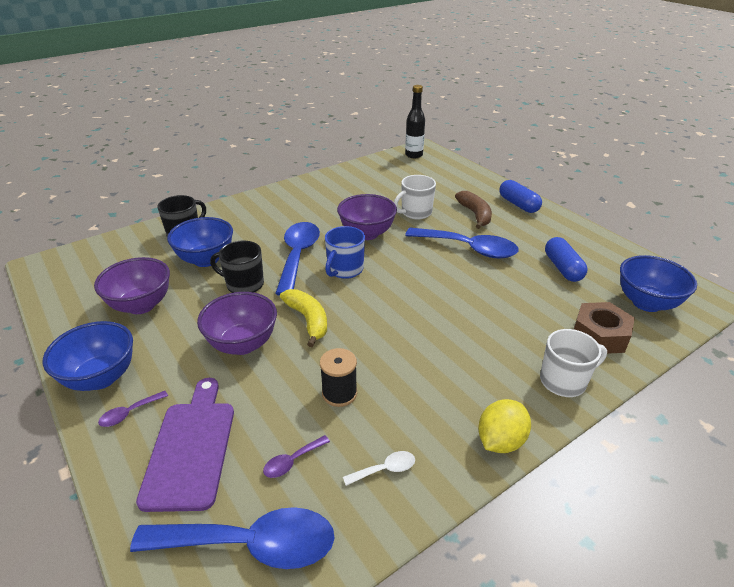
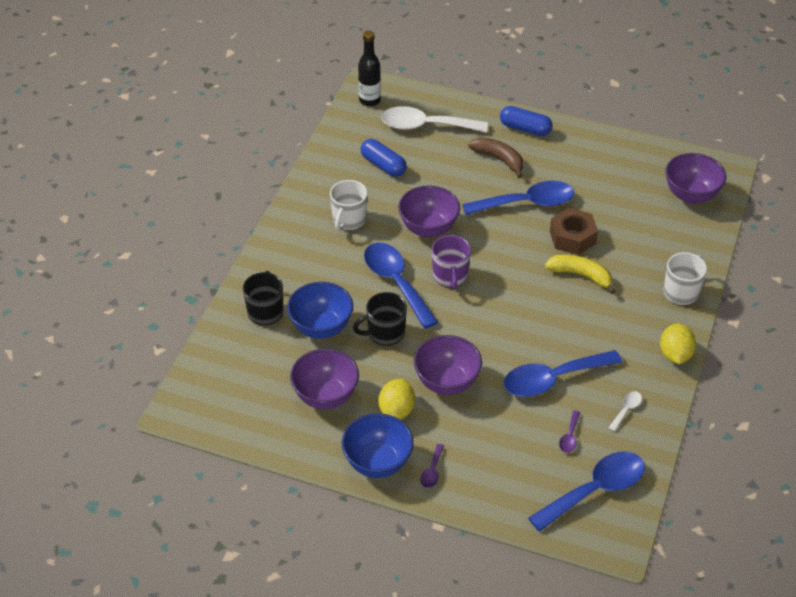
camera: 35 degrees left, 10 degrees up
purple cutting board [136,378,234,512] -> none
yellow banana [280,289,327,347] -> yellow banana moved to [545,255,615,294]
black spool [320,348,357,407] -> blue spoon [504,350,622,397]
blue mug [325,226,365,279] -> purple mug [432,235,471,290]
white mug [394,175,436,219] -> white mug moved to [330,180,367,231]
blue capsule [545,237,587,282] -> blue capsule moved to [361,139,407,177]
brown nut [574,302,635,354] -> brown nut moved to [550,208,598,255]
blue bowl [620,255,697,312] -> purple bowl [666,153,727,204]
none -> yellow lemon [378,379,415,420]
none -> white spoon [381,106,488,133]

